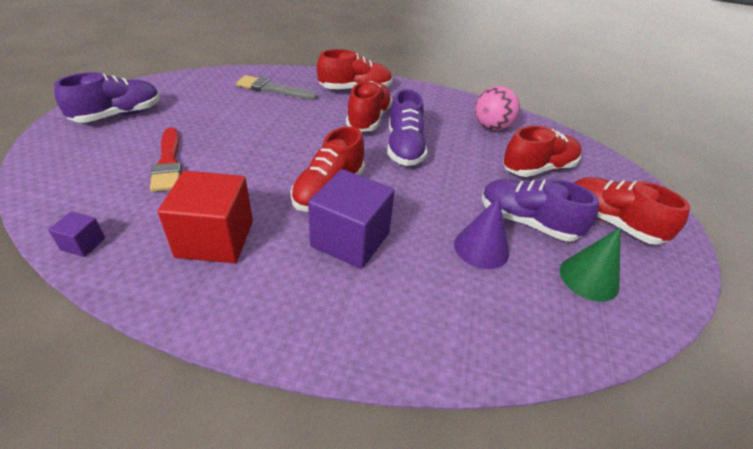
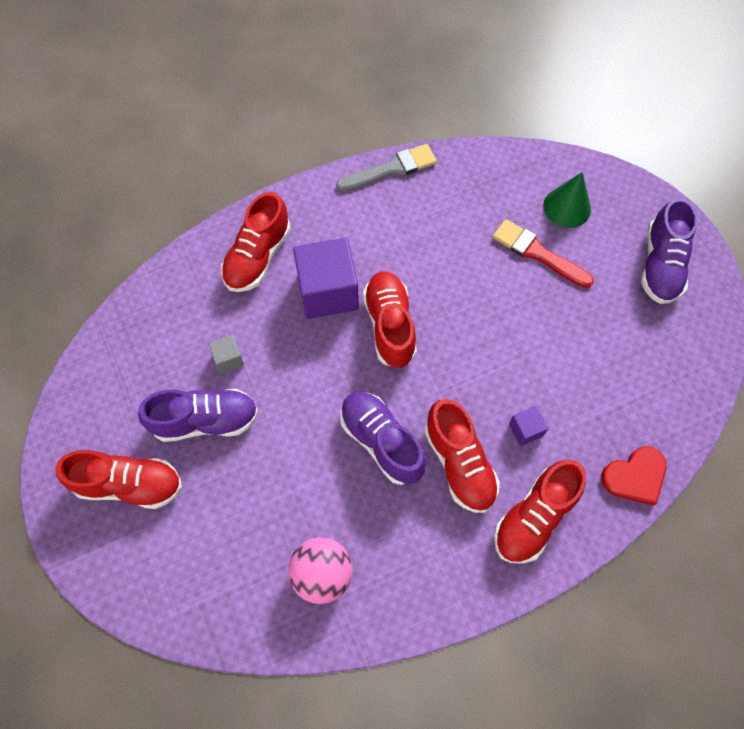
camera: 145 degrees right, 25 degrees up
purple cube [48,211,105,257] -> purple cube moved to [509,406,548,446]
red cube [158,171,253,263] -> none
grey brush [236,75,317,100] -> grey brush moved to [336,144,437,192]
purple cone [454,197,509,269] -> grey cube [209,335,244,373]
red shoe [503,126,582,177] -> red shoe moved to [221,192,291,292]
green cone [560,228,621,302] -> green cone moved to [543,172,591,228]
none -> red heart [601,446,666,506]

